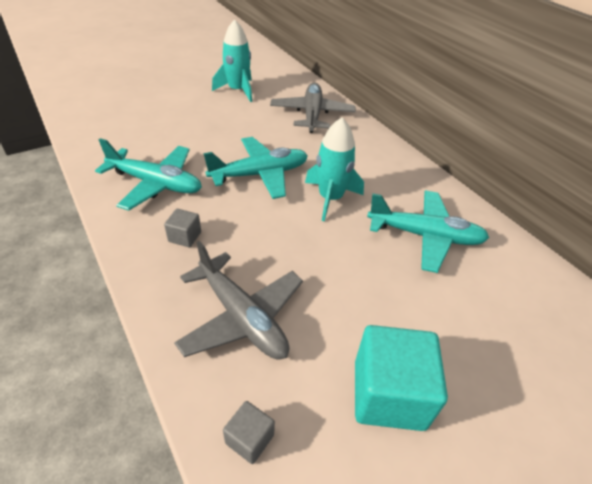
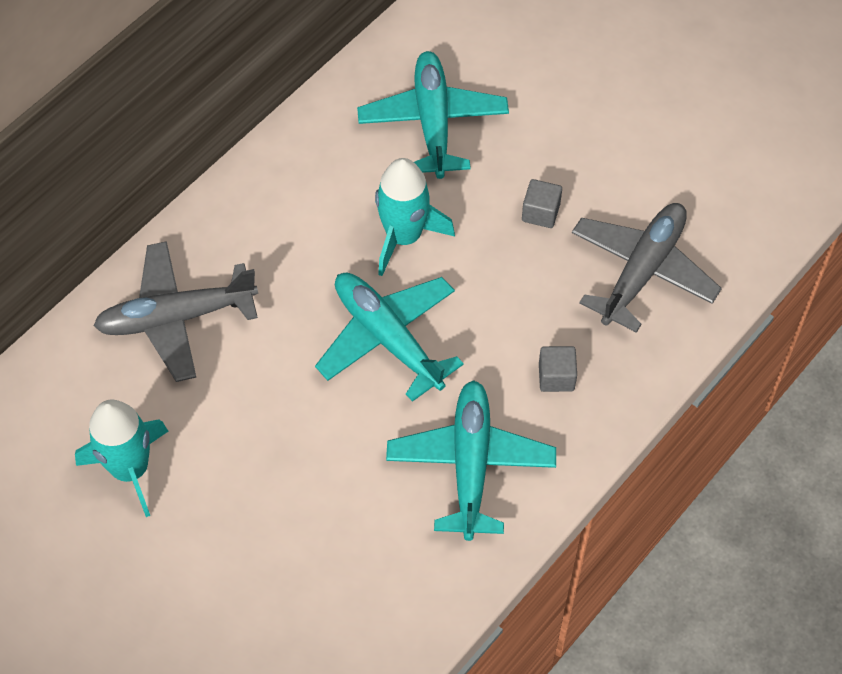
camera: 105 degrees left, 15 degrees up
grey cube [223,401,275,464] -> grey cube moved to [522,179,562,228]
turquoise cube [355,325,448,431] -> none

